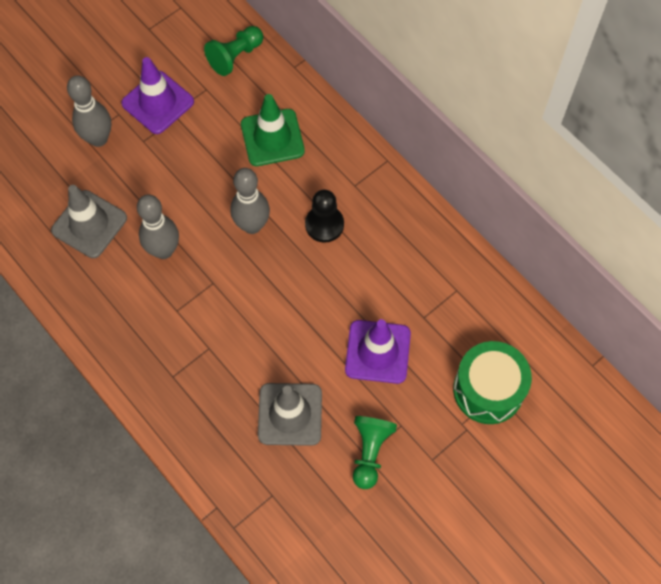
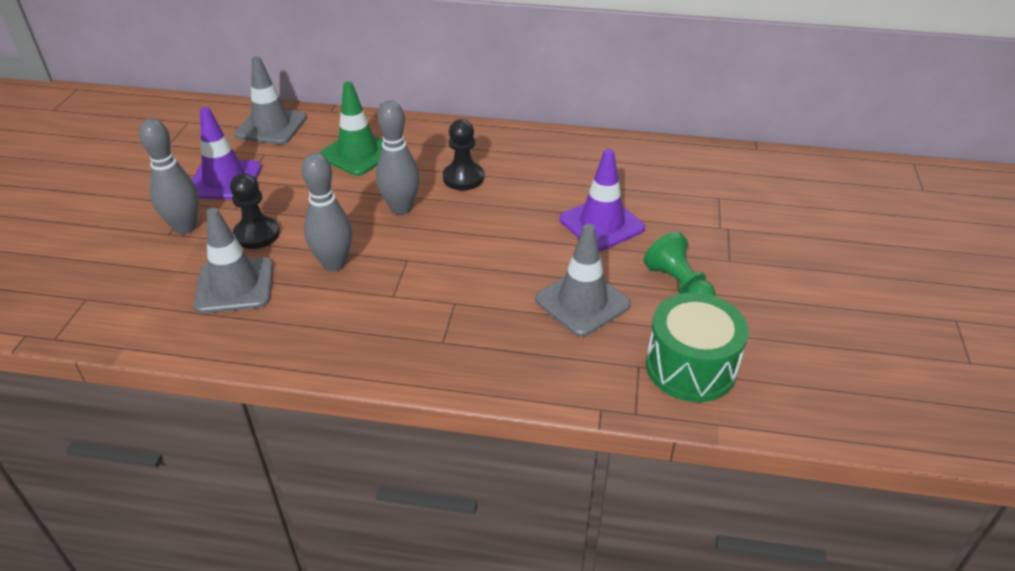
camera: 40 degrees left, 25 degrees down
green pawn [204,26,263,76] -> grey traffic cone [235,56,307,145]
green drum [453,341,532,424] -> green drum moved to [646,293,749,402]
none -> black pawn [230,173,280,249]

